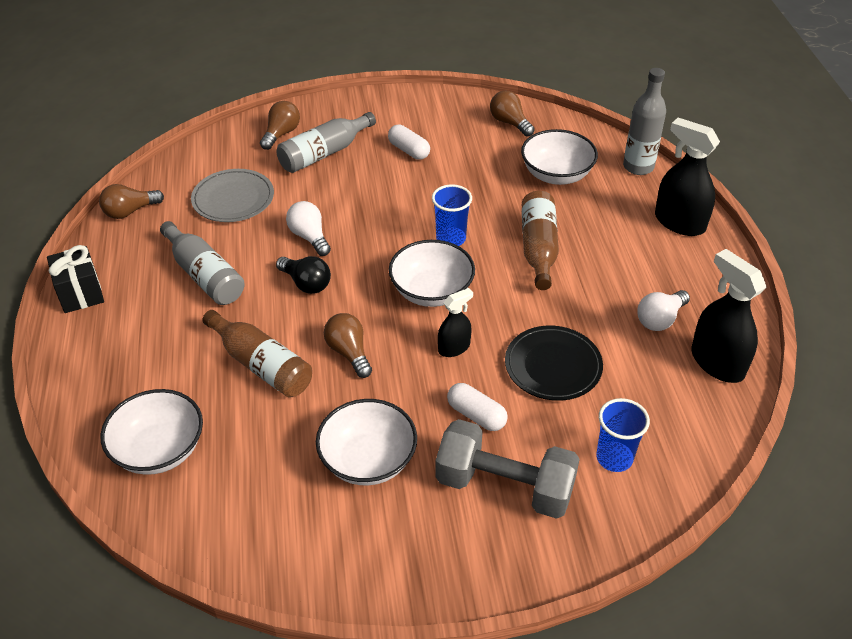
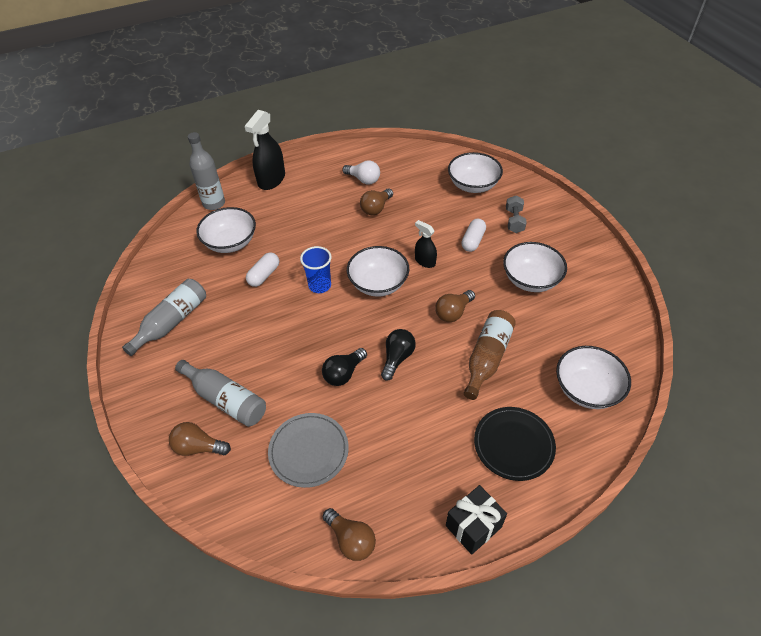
camera: 105 degrees left, 5 degrees up
grey bottle [160,221,245,305] -> grey bottle moved to [122,279,206,356]
white light bulb [286,201,331,256] -> black light bulb [322,348,367,386]
white capsule [388,125,430,160] -> white capsule moved to [246,252,279,287]
grey dumbbell [435,419,580,519] -> grey dumbbell [506,195,527,233], size x0.51
brown light bulb [490,90,535,136] -> brown light bulb moved to [360,188,393,215]
black plate [505,326,603,401] -> black plate moved to [474,407,556,481]
brown bottle [522,191,559,290] -> none
blue cup [596,398,650,472] -> white bowl [448,152,503,193]
black spray bottle [691,249,766,383] -> none

